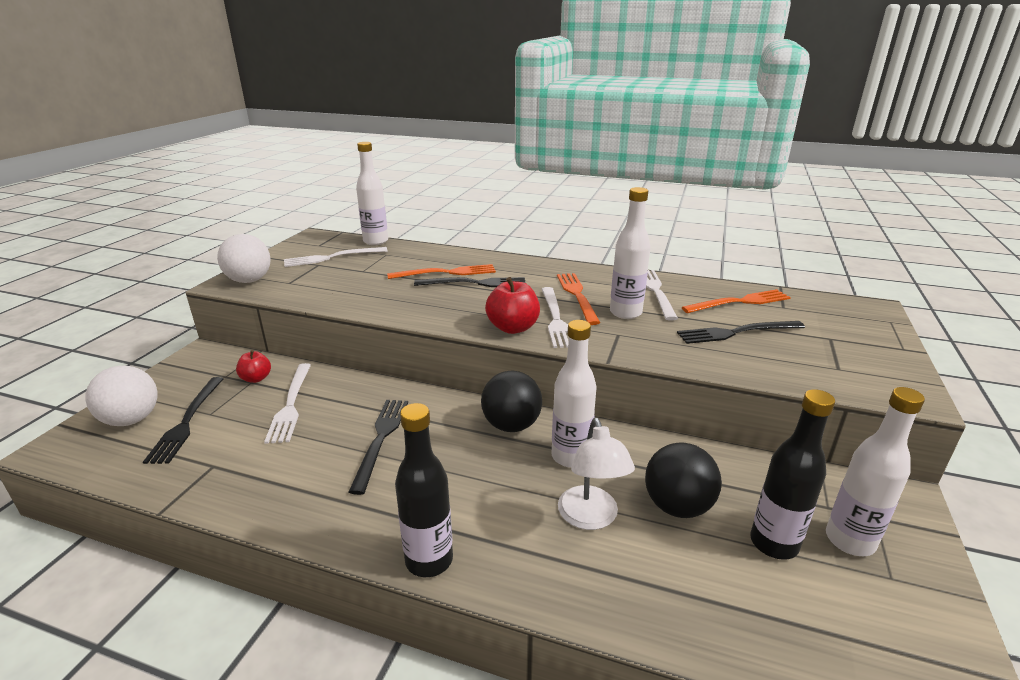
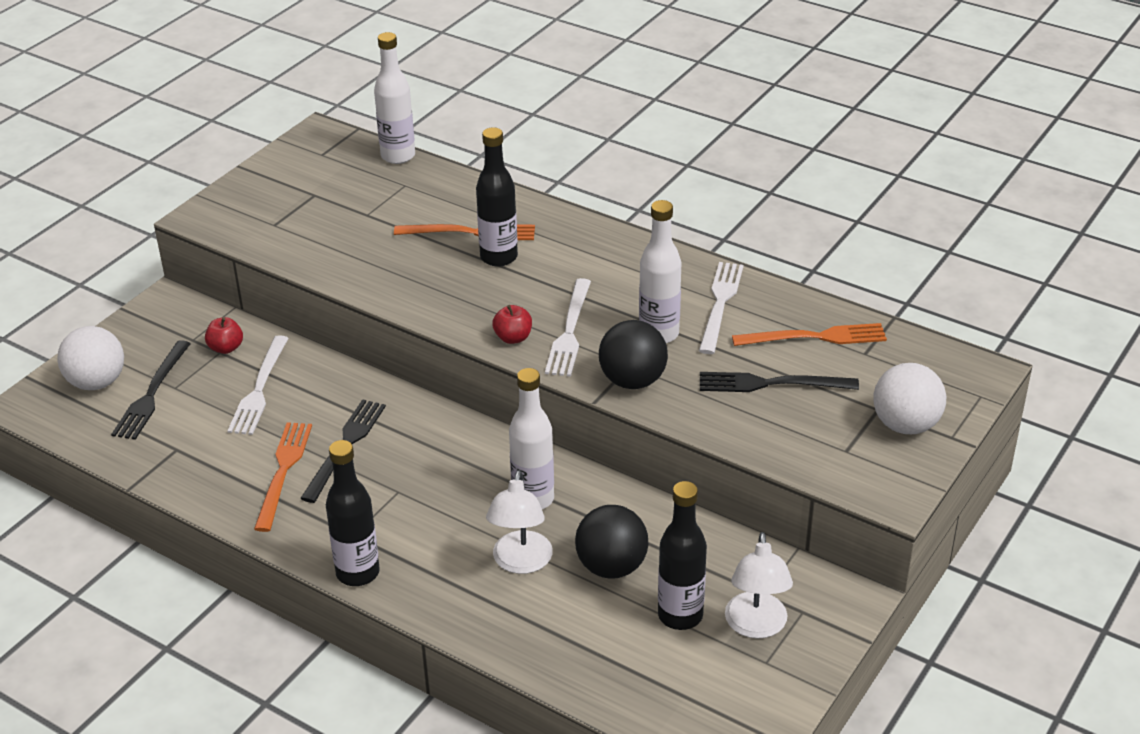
camera: 15 degrees right, 10 degrees up
white ball [217,234,271,283] -> white ball moved to [873,363,946,434]
white fork [284,247,388,267] -> none
black fork [414,277,526,287] -> black bottle [476,128,518,267]
black ball [481,371,542,432] -> black ball moved to [599,320,668,389]
red apple [485,277,540,334] -> red apple [492,305,532,344], size x0.62
orange fork [557,273,600,325] -> orange fork moved to [254,422,312,532]
white bottle [826,387,925,556] -> white lamp [725,532,793,639]

